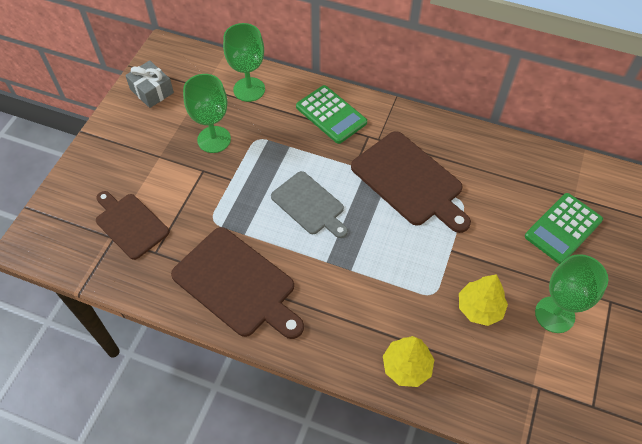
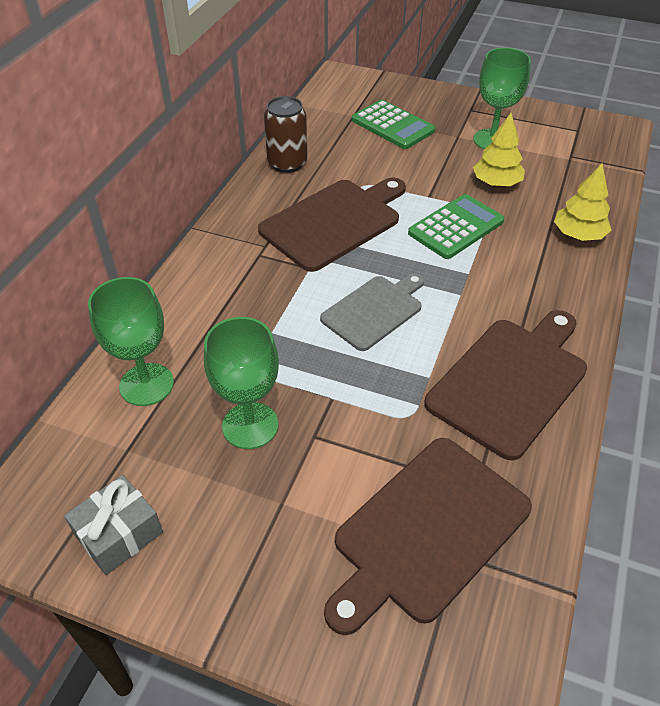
camera: 90 degrees left, 10 degrees down
brown cutting board [96,191,170,260] -> brown cutting board [324,438,532,635], size x1.55
green calculator [296,85,367,144] -> green calculator moved to [408,194,505,259]
none -> brown can [264,96,307,173]

